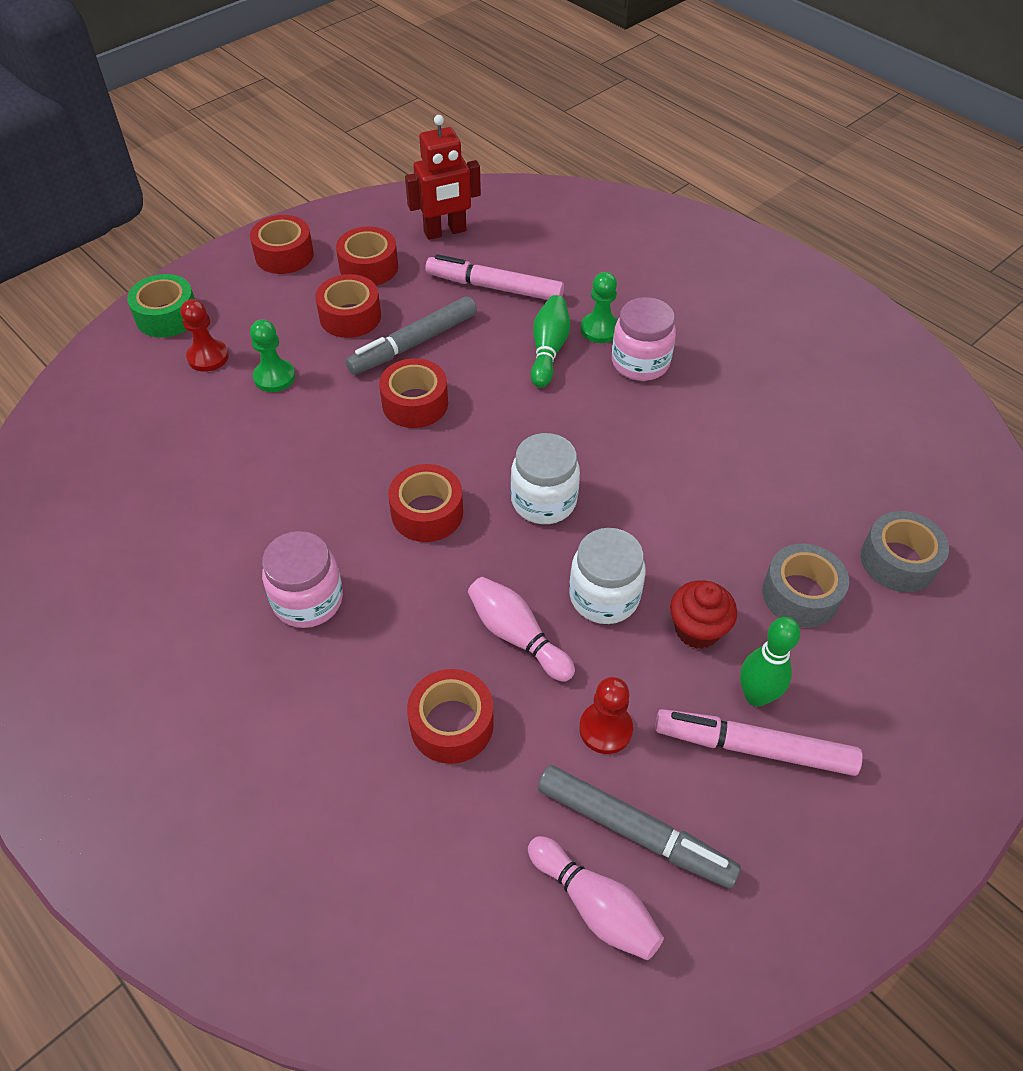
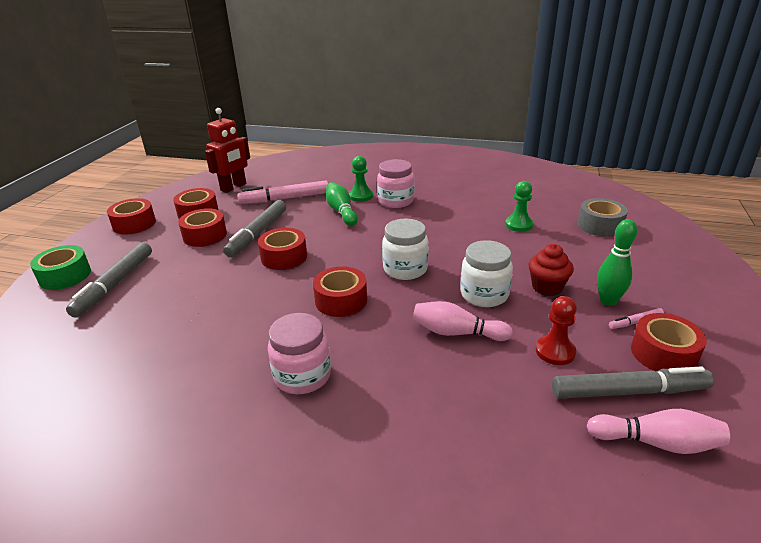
camera: 30 degrees left, 20 degrees down
red pawn [180,299,229,372] -> grey marker [66,242,152,318]
green pawn [250,319,295,392] -> green pawn moved to [505,181,534,232]
red tape [407,669,494,764] -> red tape moved to [631,313,707,372]
pink marker [655,709,863,776] -> pink marker [609,308,664,329], size x0.46
grey tape [762,544,849,628] -> none

